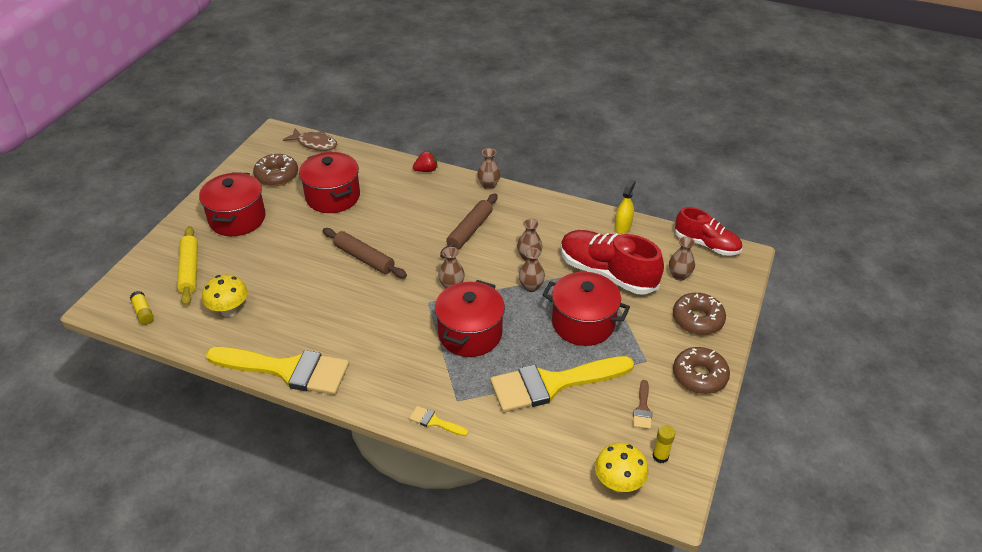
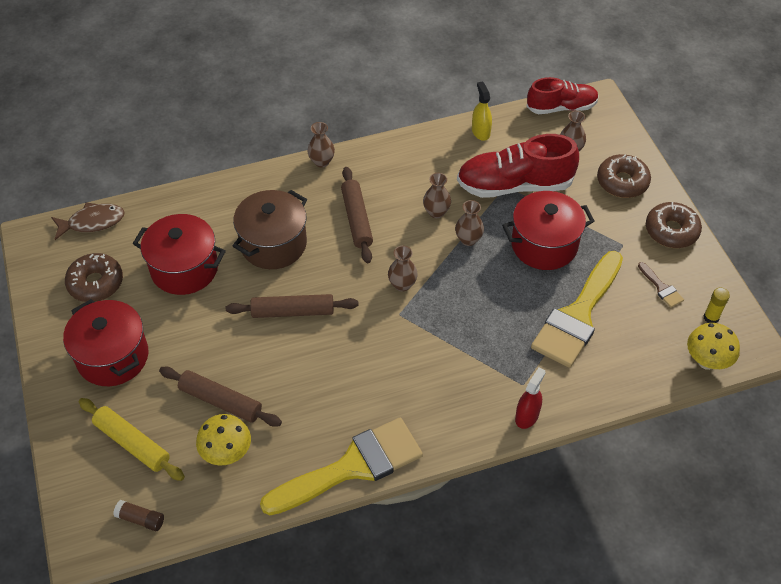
camera: 40 degrees left, 10 degrees up
yellow glue stick [130,291,154,325] -> brown glue stick [113,500,164,531]
yellow brush [409,406,468,436] -> red spray bottle [515,368,546,429]
red strawberry [413,151,438,172] -> none
red pot [435,280,505,357] -> none
none -> brown rolling pin [159,367,282,427]
none -> brown pot [233,190,307,269]

